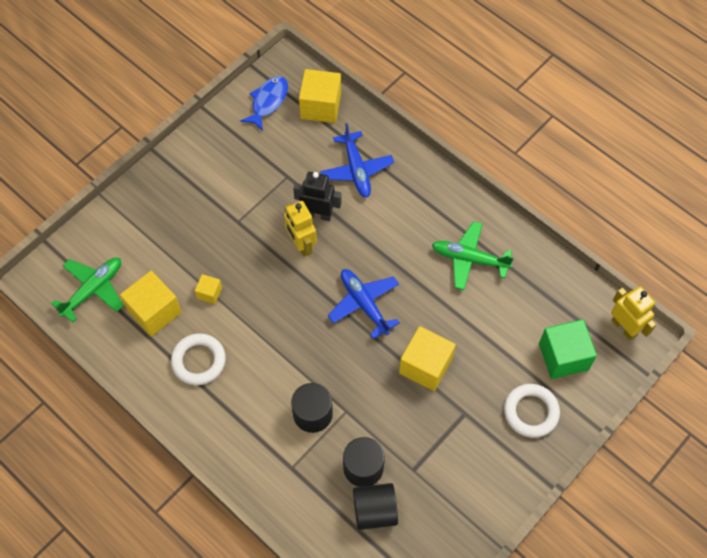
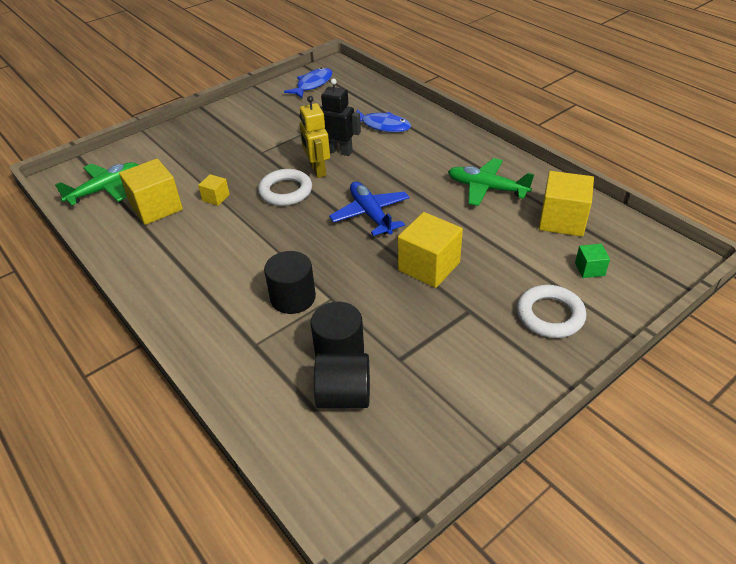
camera: 10 degrees right, 20 degrees down
white ring [171,333,226,385] -> white ring moved to [258,169,312,206]
yellow cube [299,69,341,123] -> yellow cube moved to [539,171,594,237]
blue plane [320,123,394,198] -> blue fish [357,109,411,132]
green cube [539,319,597,379] -> green cube [575,244,610,278], size x0.50
yellow robot [611,287,657,340] -> none

